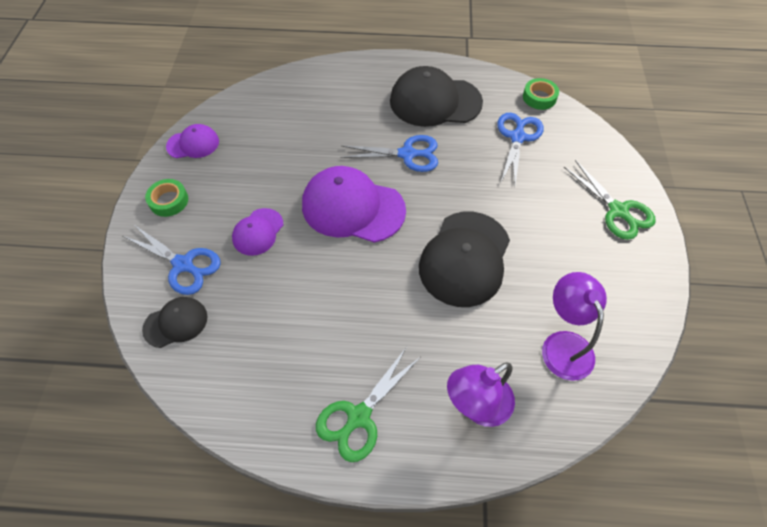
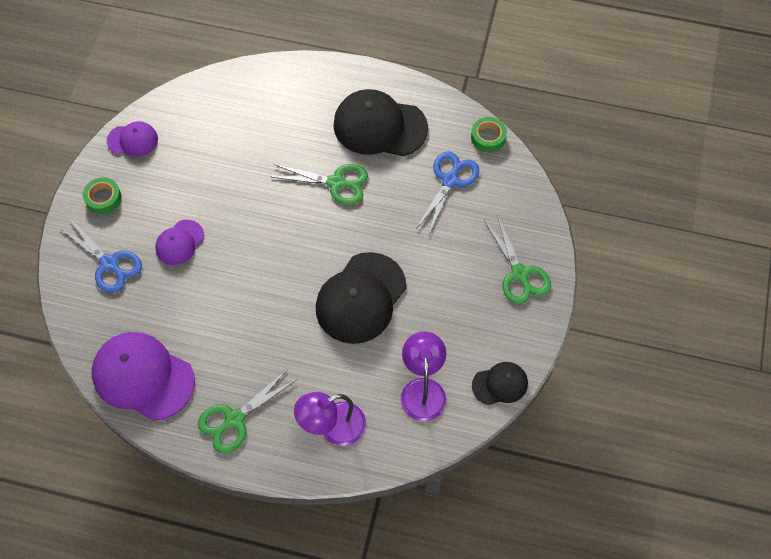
camera: 10 degrees right, 5 degrees up
black cap [142,297,208,348] -> black cap moved to [472,362,528,405]
purple cap [302,166,406,243] -> purple cap moved to [92,332,195,421]
blue scissors [340,135,438,172] -> green scissors [272,164,368,205]

